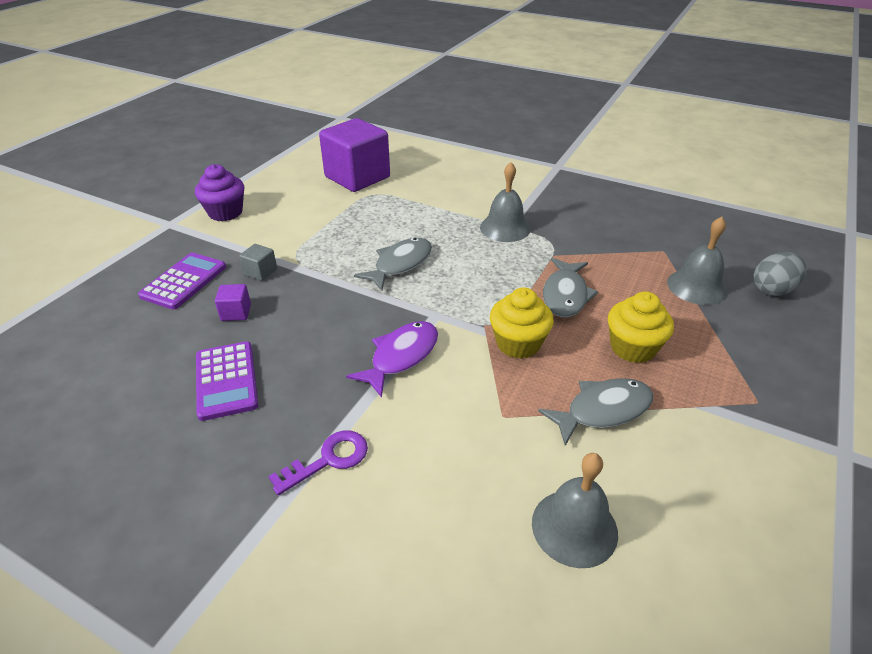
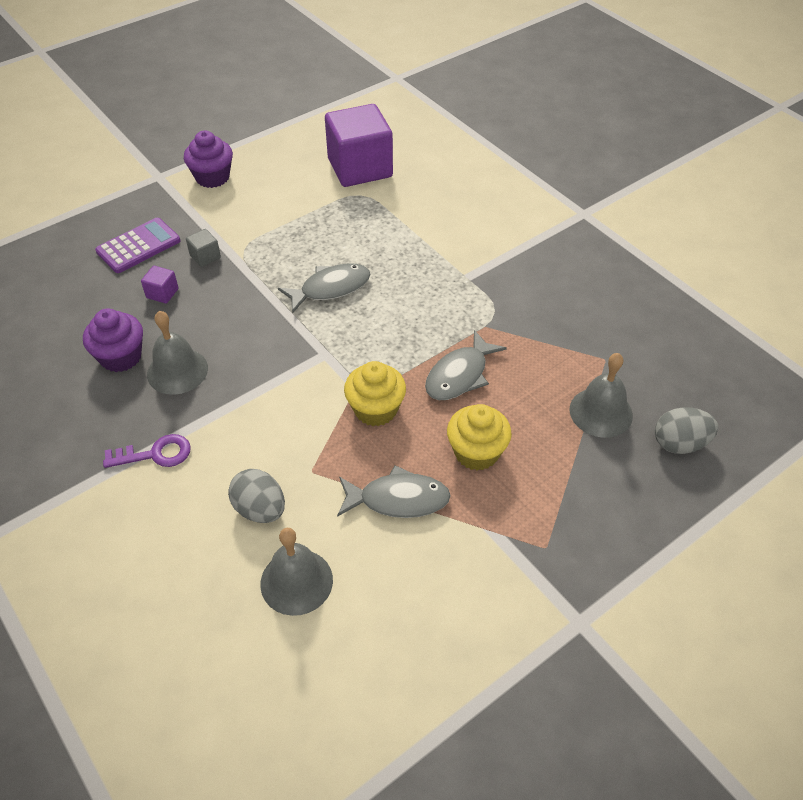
camera: 25 degrees right, 10 degrees up
purple calculator [196,341,258,421] -> purple cupcake [83,309,143,372]
purple fish [346,321,438,398] -> none
grey bell [480,162,531,242] -> grey bell moved to [147,311,208,395]
none -> grey egg [228,469,285,523]

